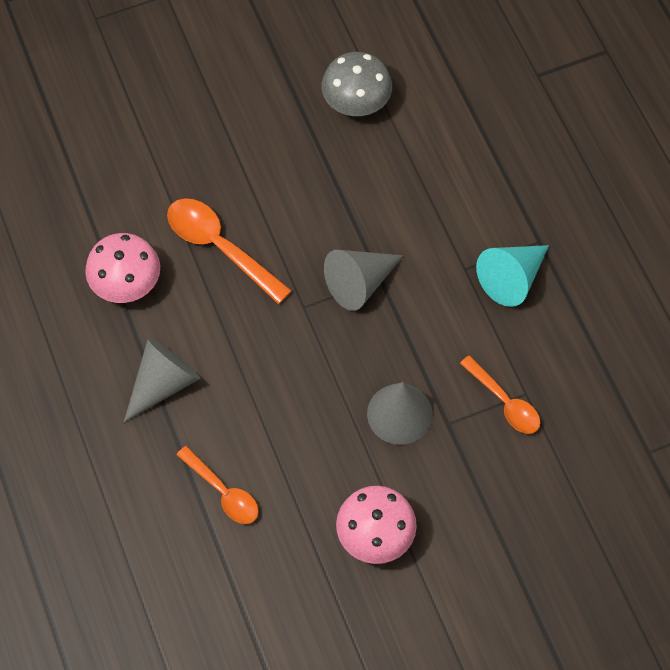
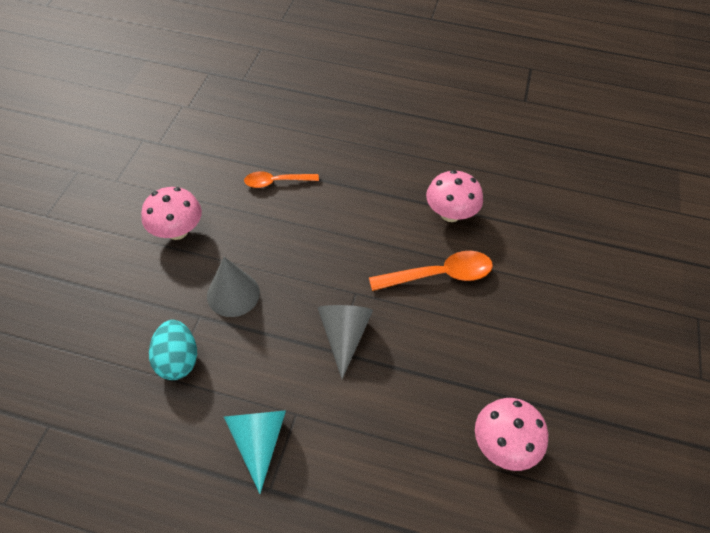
camera: 125 degrees right, 10 degrees down
grey cone [124,338,200,422] -> none
grey mushroom [322,52,392,116] -> pink mushroom [475,398,548,471]
orange spoon [460,355,540,434] -> turquoise egg [149,320,197,380]

